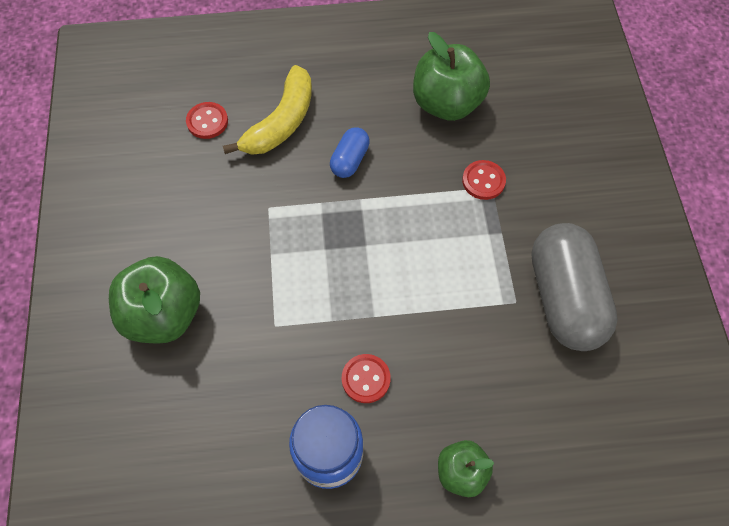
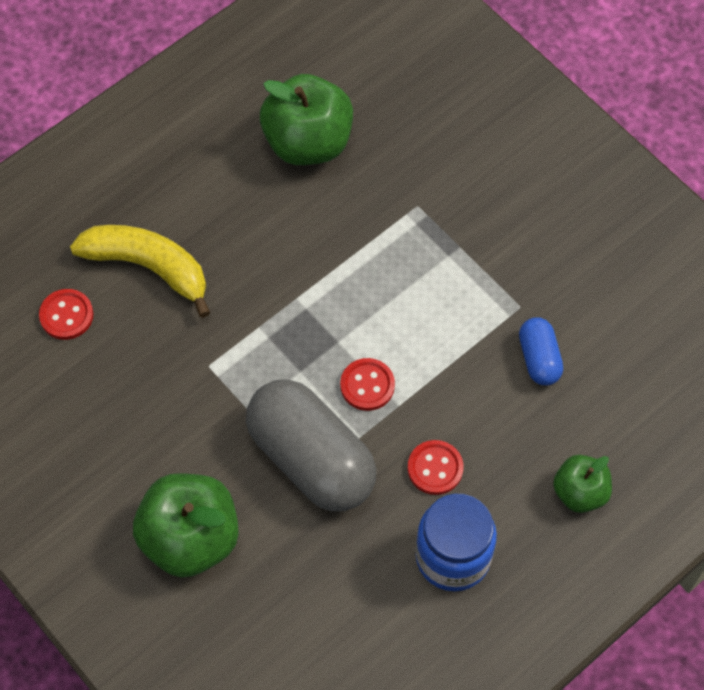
camera: 35 degrees left, 0 degrees up
yellow banana [223,65,312,155] -> yellow banana turned 60 degrees counterclockwise [70,225,210,318]
blue capsule [330,127,370,178] -> blue capsule moved to [519,317,563,385]
red button [462,160,506,200] -> red button moved to [340,358,395,411]
grey capsule [532,223,618,351] -> grey capsule moved to [246,379,376,511]

